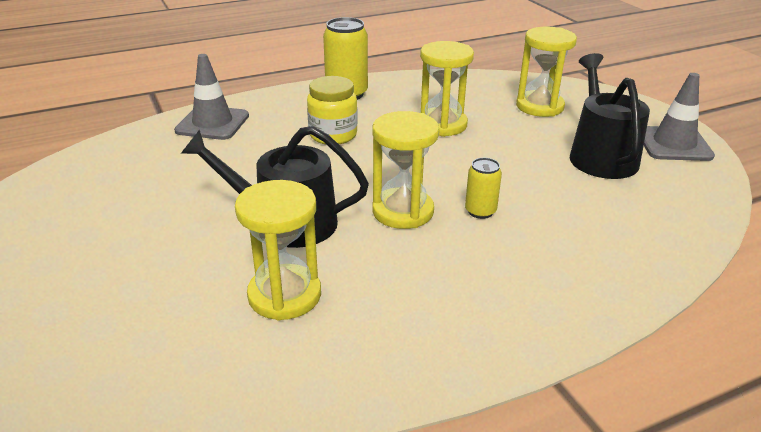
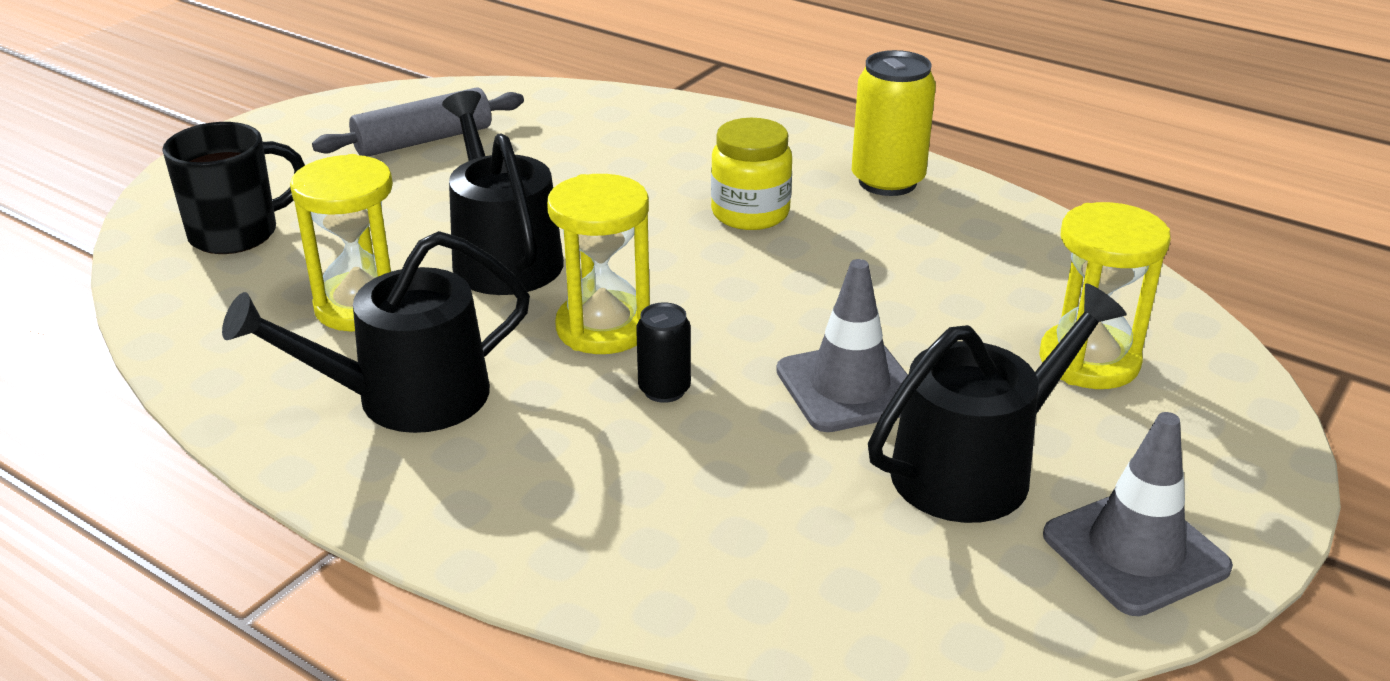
camera: 60 degrees right, 0 degrees up
grey traffic cone [174,54,249,140] -> grey traffic cone moved to [776,259,908,432]
yellow hourglass [420,41,474,137] -> none
yellow can [465,158,502,219] -> black can [636,302,691,403]
none -> black mug [162,122,305,254]
none -> black watering can [222,231,530,433]
none -> grey rolling pin [312,87,524,157]

